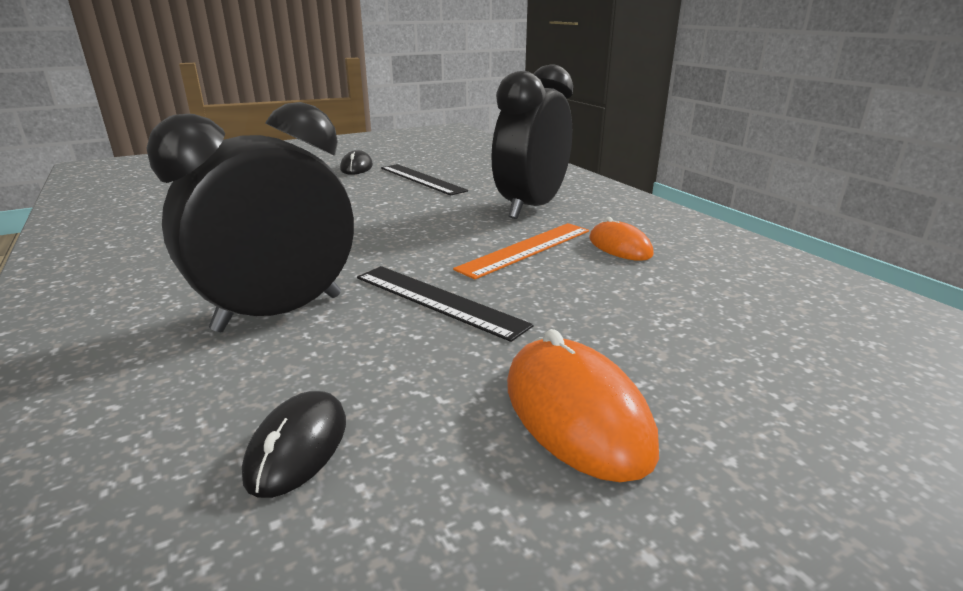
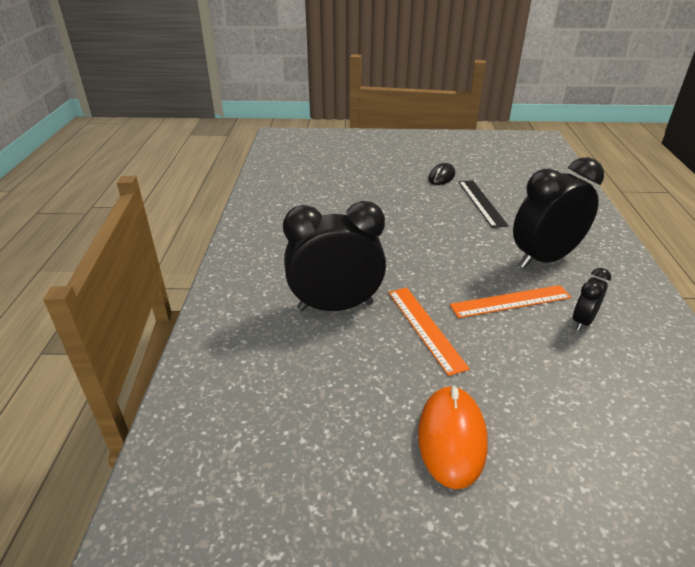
camera: 30 degrees right, 10 degrees up
black mouse [242,391,346,498] -> none
black ruler [357,266,534,342] -> orange ruler [389,287,470,376]
orange mouse [589,217,654,261] -> black clock [573,268,611,331]

